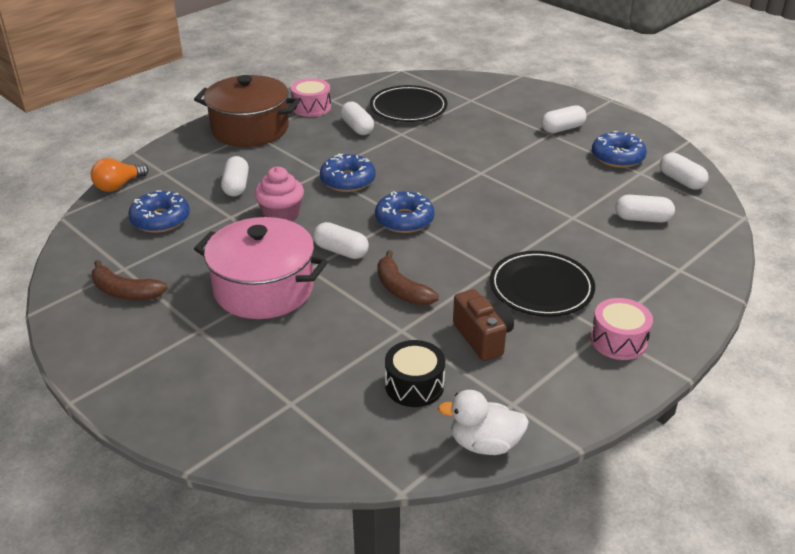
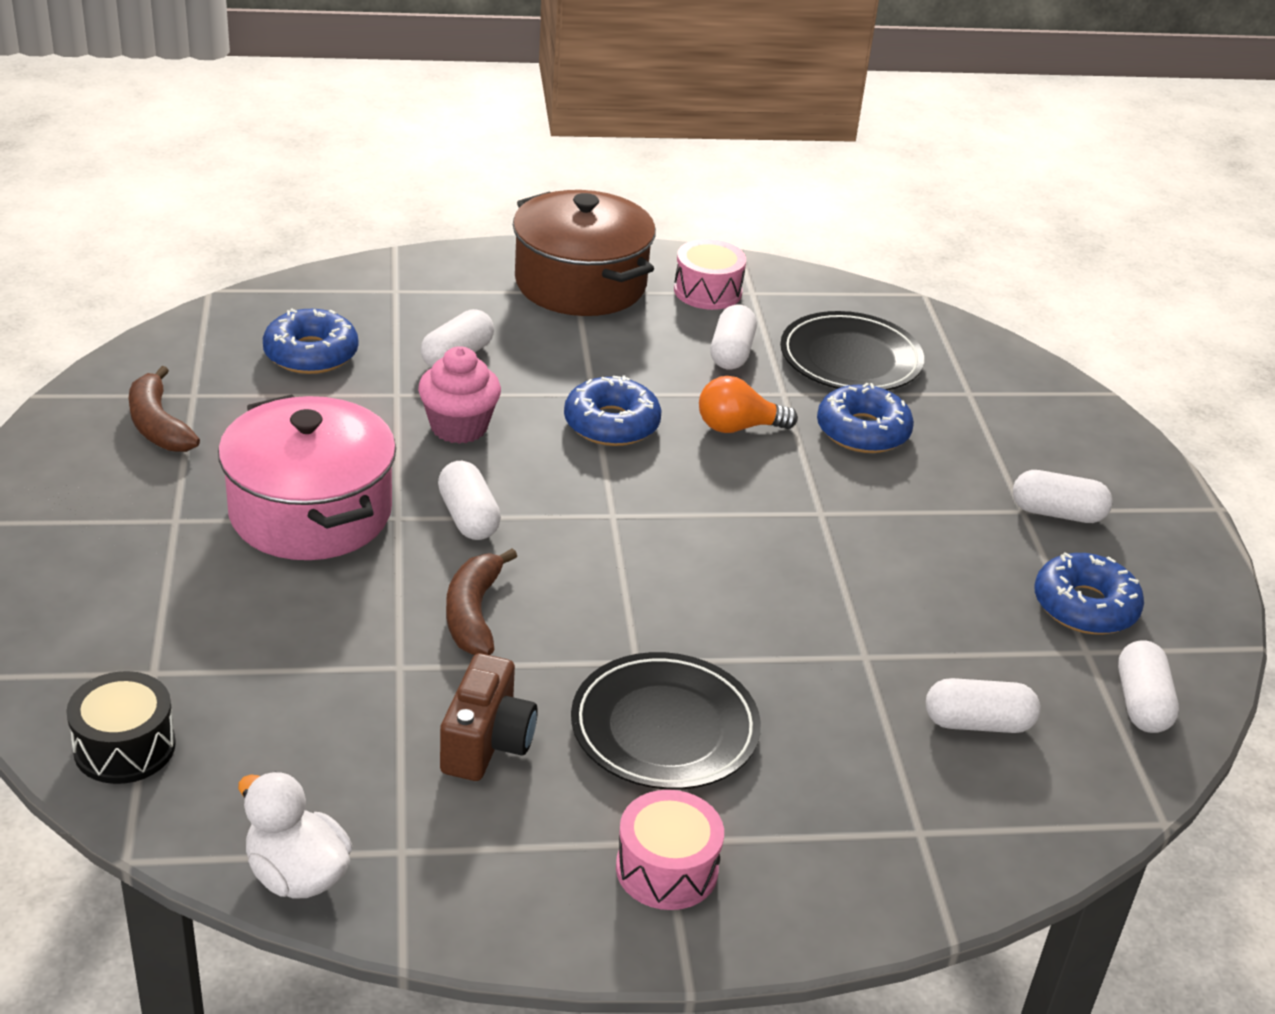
camera: 35 degrees right, 0 degrees up
orange light bulb [91,158,148,192] -> orange light bulb moved to [699,376,798,433]
blue donut [375,191,434,233] -> blue donut moved to [817,383,914,453]
black drum [385,340,445,407] -> black drum moved to [66,671,176,784]
white capsule [615,195,675,223] -> white capsule turned 45 degrees counterclockwise [926,678,1041,733]

